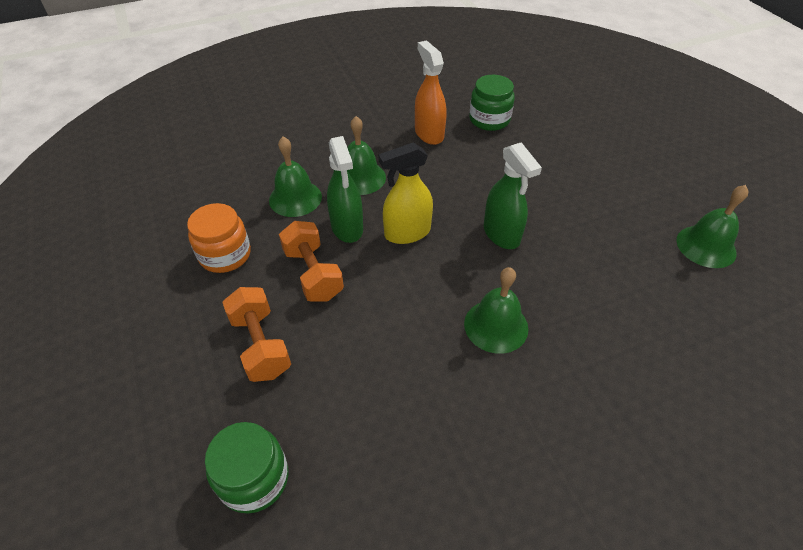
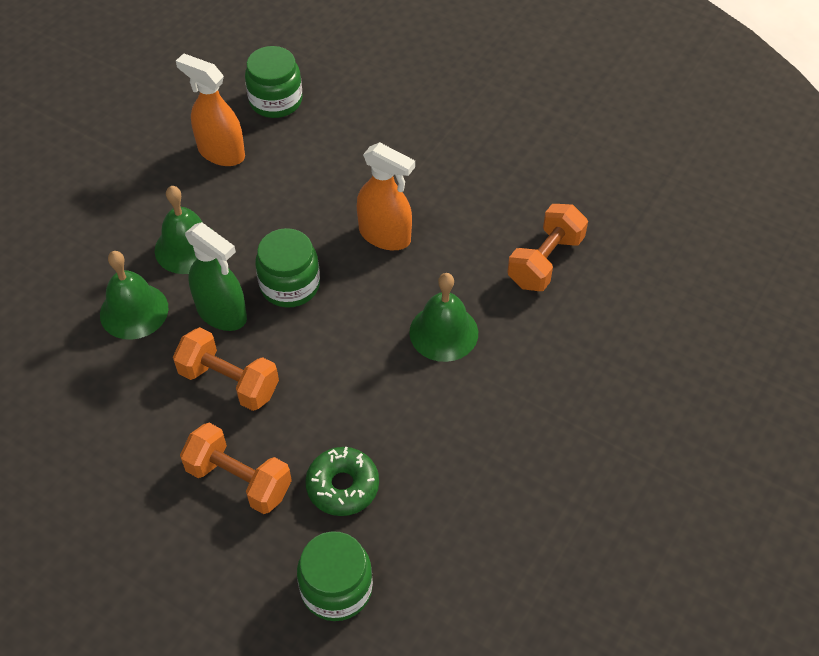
camera: 35 degrees left, 5 degrees up
orange jar [187,203,251,273] -> none
yellow spray bottle [379,142,433,244] -> green jar [255,228,320,308]
green spray bottle [484,142,542,249] -> orange spray bottle [357,142,415,250]
green bell [676,185,749,268] -> none
none -> green donut [305,446,379,516]
none -> orange dumbbell [507,204,588,291]

